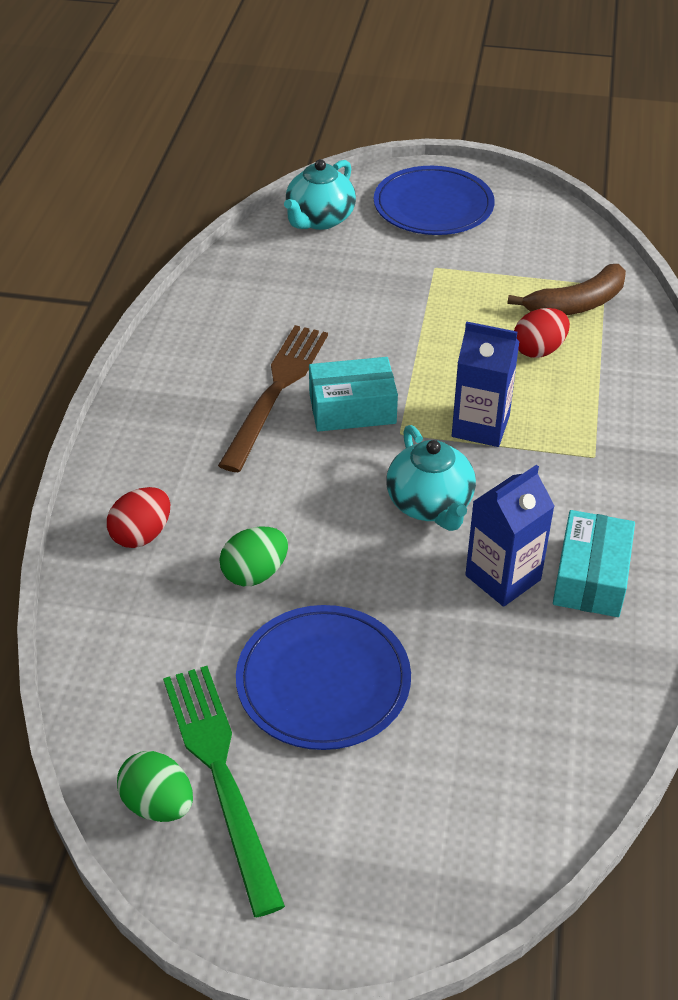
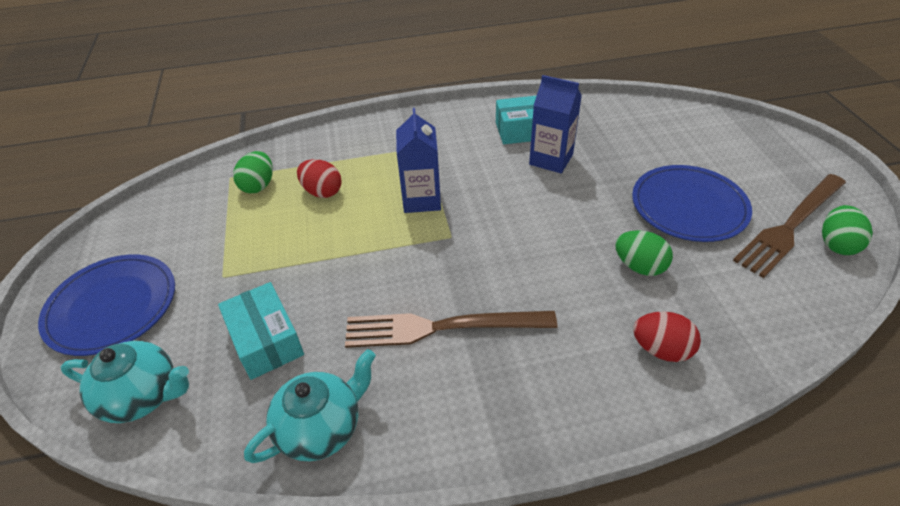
camera: 110 degrees left, 0 degrees up
green fork [163,666,285,917] -> brown fork [733,174,846,278]
turquoise box [309,357,398,432] -> turquoise box moved to [218,282,304,380]
turquoise teapot [386,425,476,531] -> turquoise teapot moved to [244,349,376,463]
brown banana [507,264,626,315] -> green egg [233,151,273,193]

